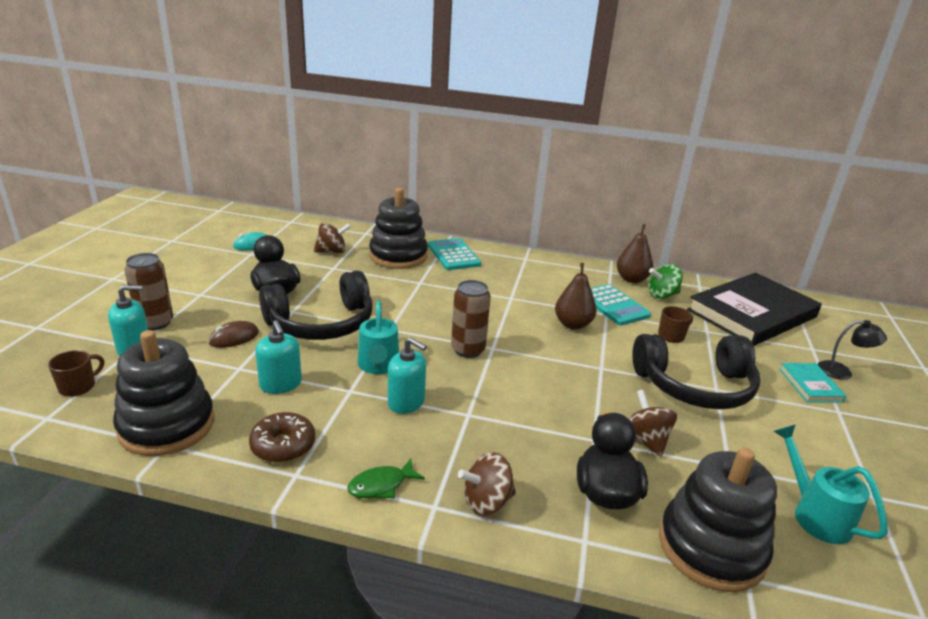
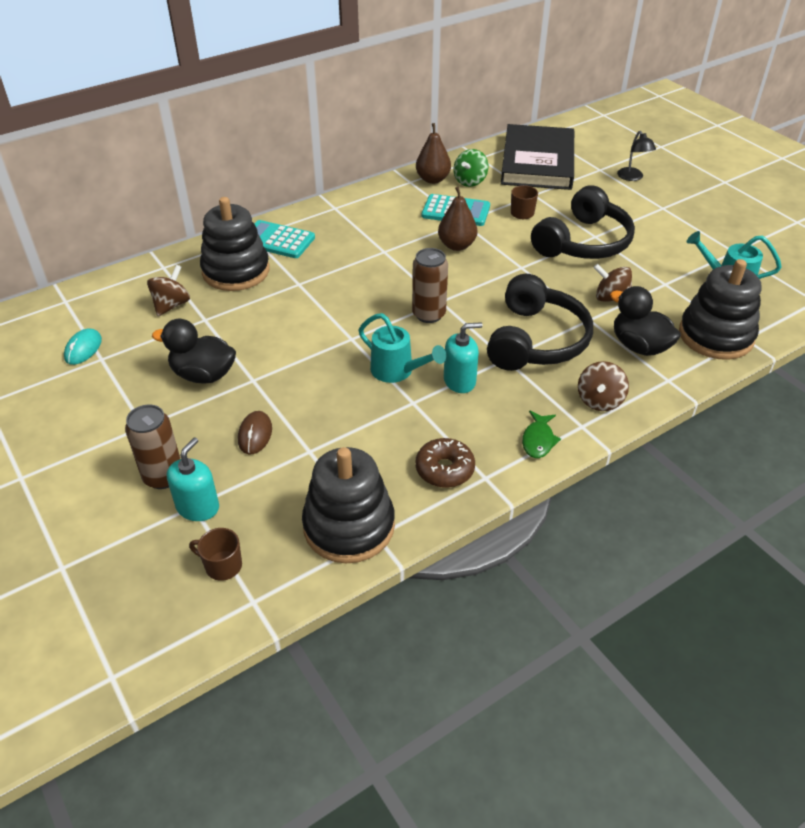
camera: 45 degrees left, 15 degrees up
brown mug [48,350,104,397] -> brown mug turned 60 degrees counterclockwise [189,528,242,581]
turquoise soap dispenser [255,320,302,394] -> none
black headphones [259,270,373,340] -> black headphones moved to [487,274,593,371]
turquoise book [779,363,846,403] -> none
black lamp [817,320,887,380] -> black lamp turned 105 degrees clockwise [617,131,656,181]

